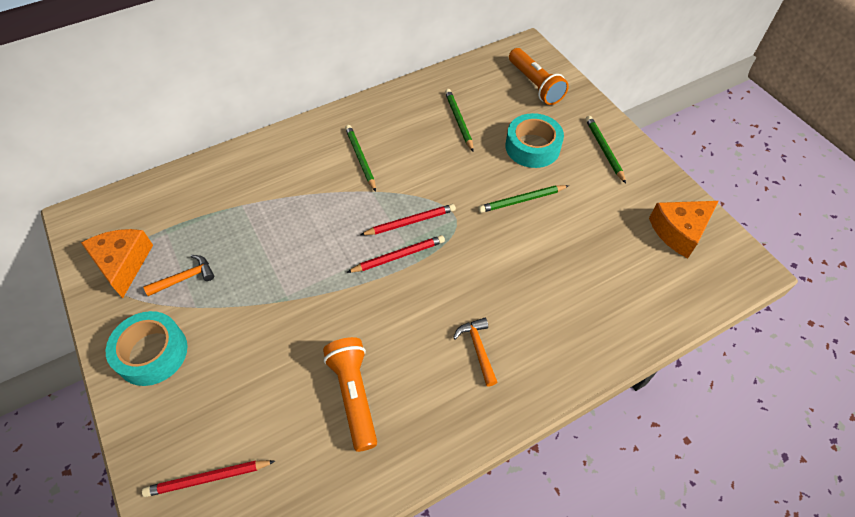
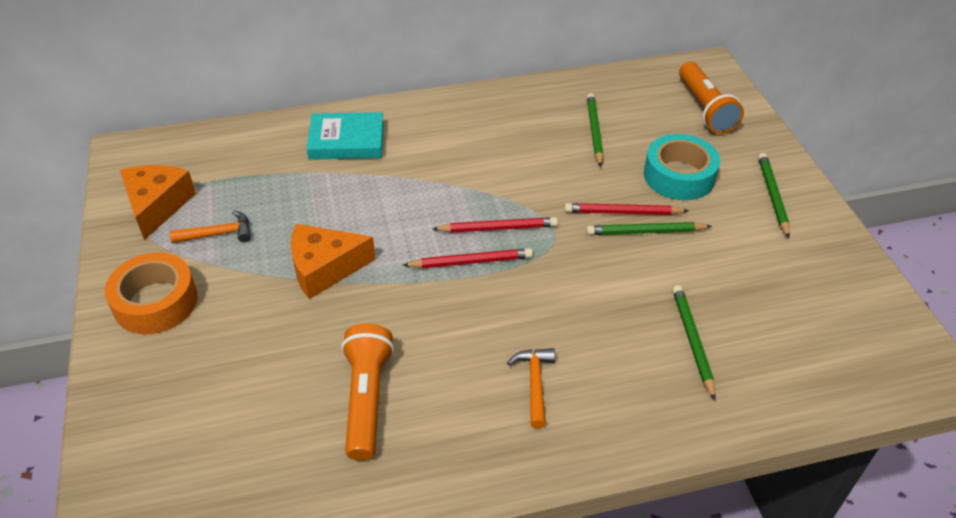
camera: 15 degrees right, 10 degrees down
turquoise tape [106,311,188,386] -> orange tape [105,253,198,334]
red pencil [142,460,275,497] -> red pencil moved to [564,203,689,215]
green pencil [345,125,376,192] -> green pencil moved to [672,285,716,400]
orange cheese [649,201,719,258] -> orange cheese moved to [291,224,376,299]
none -> turquoise book [306,112,384,160]

